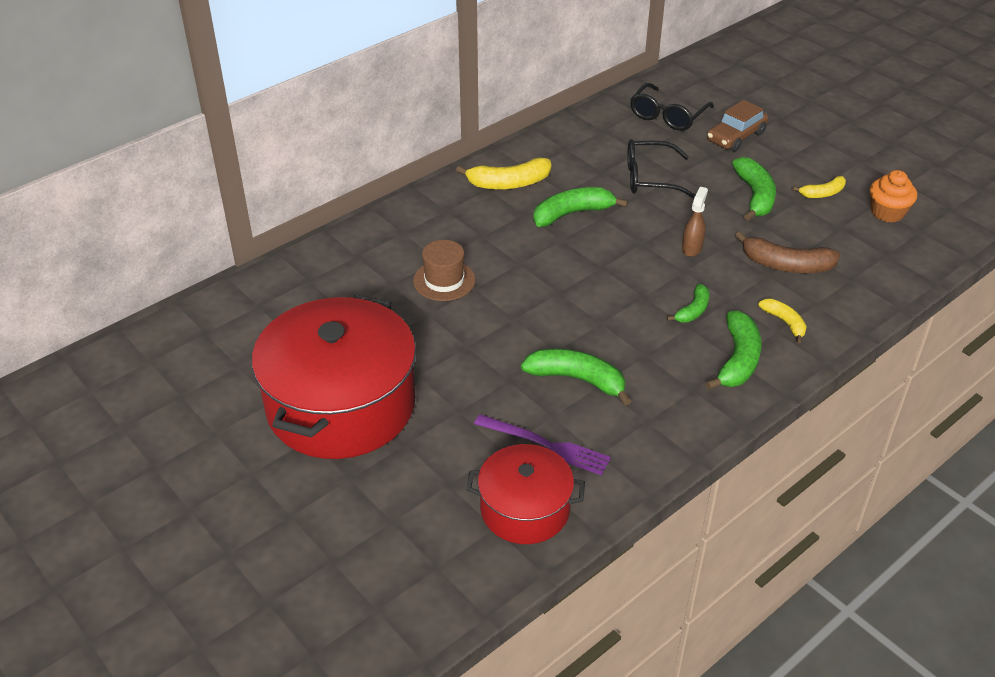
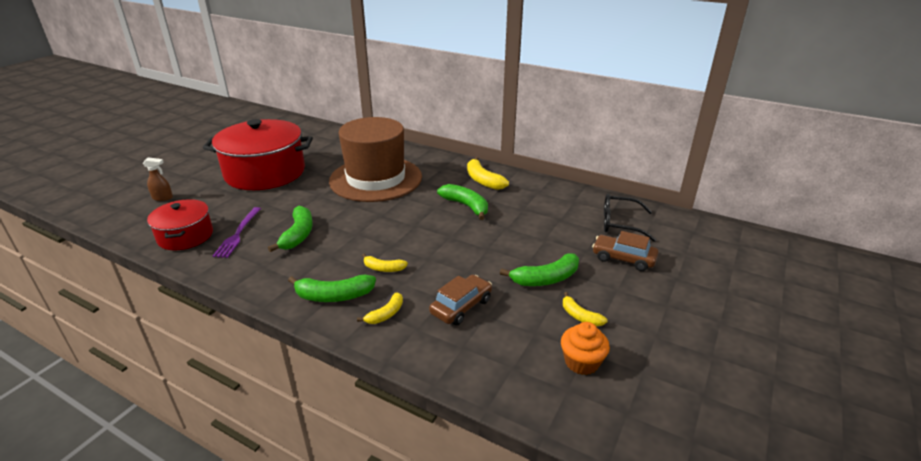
camera: 70 degrees right, 10 degrees down
brown hat [413,240,475,301] -> brown hat [329,117,422,202], size x2.45
black glasses [627,139,695,199] -> none
green banana [667,284,709,322] -> yellow banana [362,254,408,272]
brown spray bottle [682,187,708,257] -> brown spray bottle moved to [143,157,173,201]
brown banana [735,231,840,273] -> brown car [429,275,492,325]

